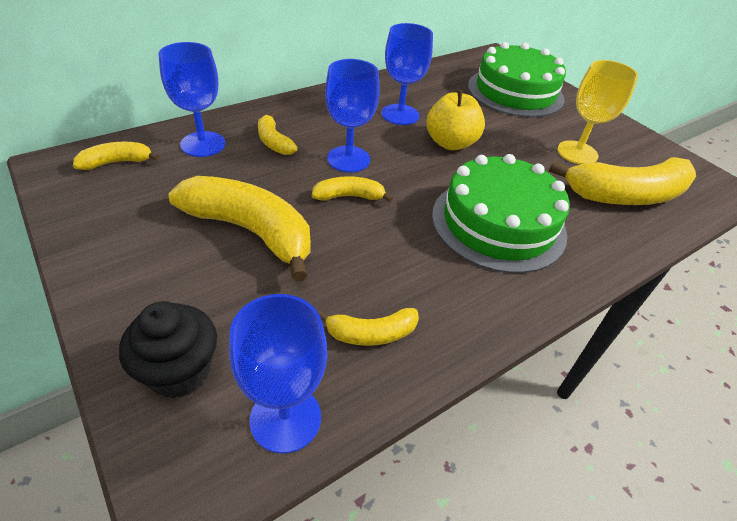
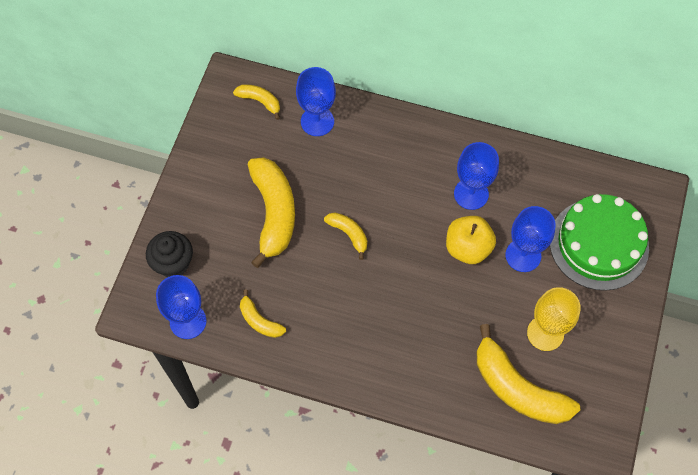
camera: 55 degrees right, 20 degrees up
yellow banana [258,112,297,155] -> none
blue goblet [325,59,380,172] -> blue goblet moved to [506,206,556,272]
green cake [432,154,570,273] -> none

